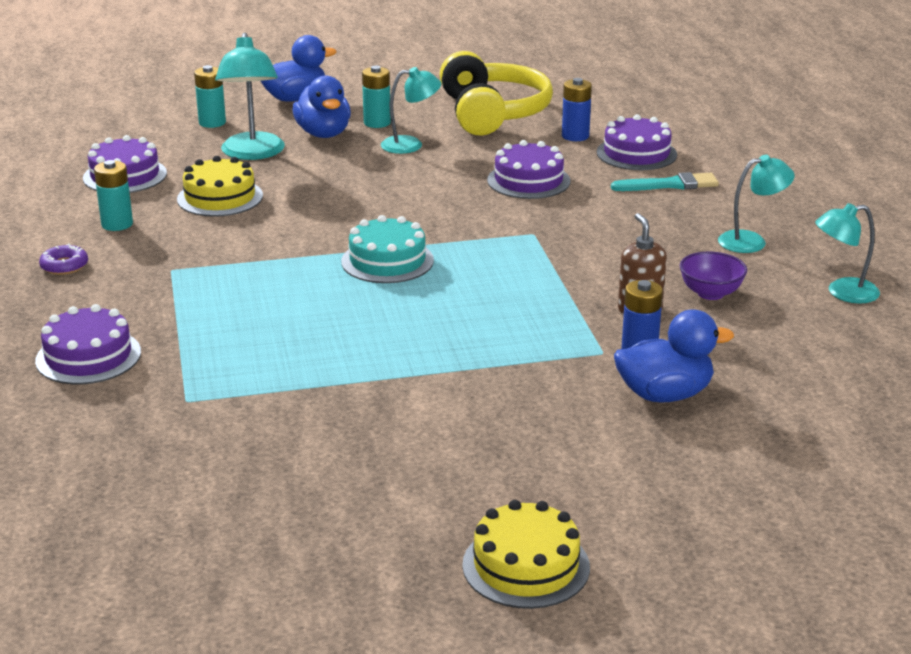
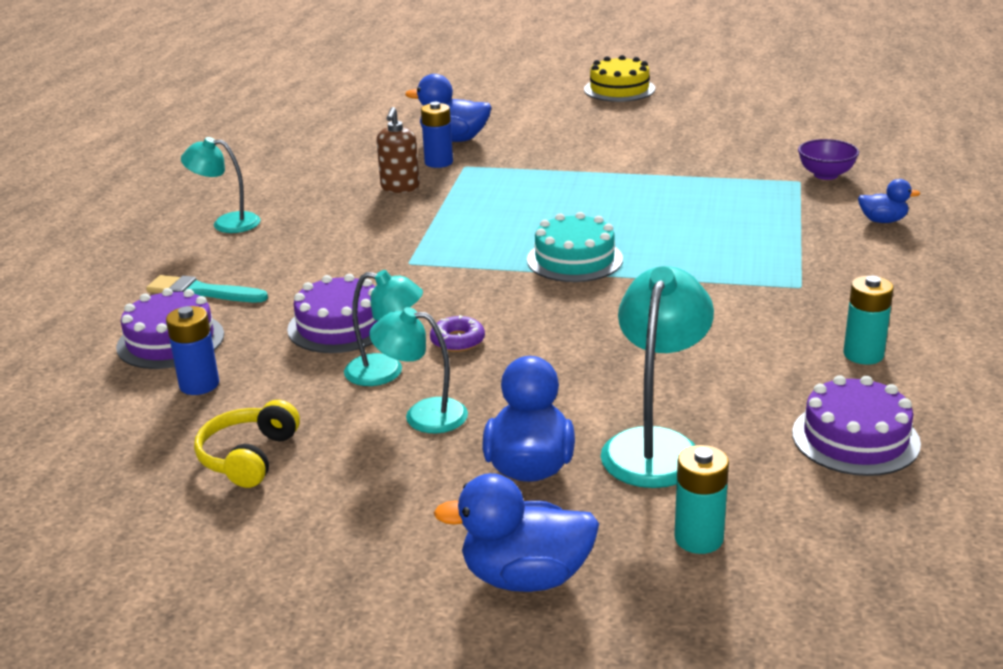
camera: 155 degrees left, 0 degrees up
purple cake [35,304,141,384] -> blue duck [858,179,920,223]
purple donut [39,244,88,275] -> purple donut moved to [430,315,485,352]
yellow cake [177,156,263,217] -> none
turquoise battery [362,66,391,128] -> none
yellow headphones [440,51,553,136] -> yellow headphones [194,400,300,488], size x0.53
purple bowl [679,252,747,300] -> purple bowl moved to [798,139,859,180]
turquoise lamp [815,203,880,303] -> turquoise lamp moved to [344,270,423,386]

